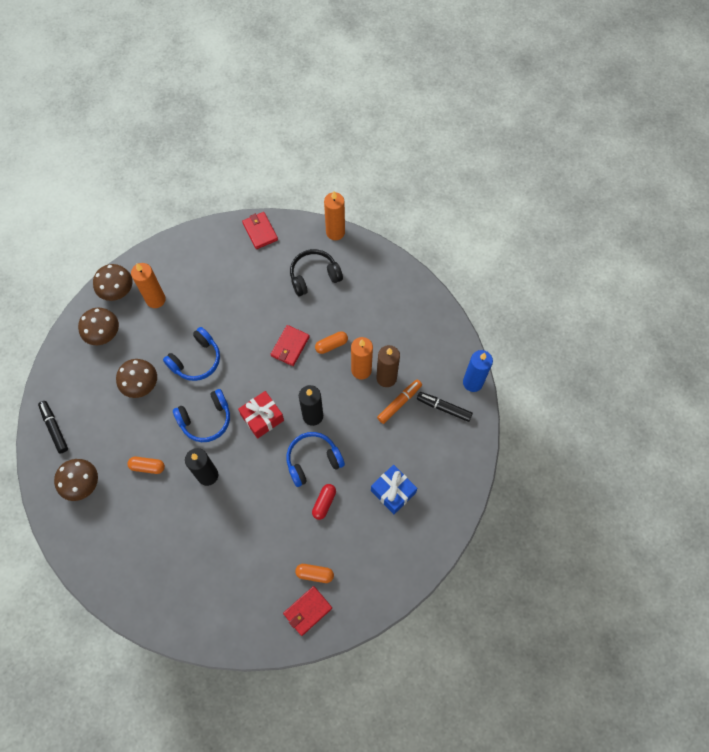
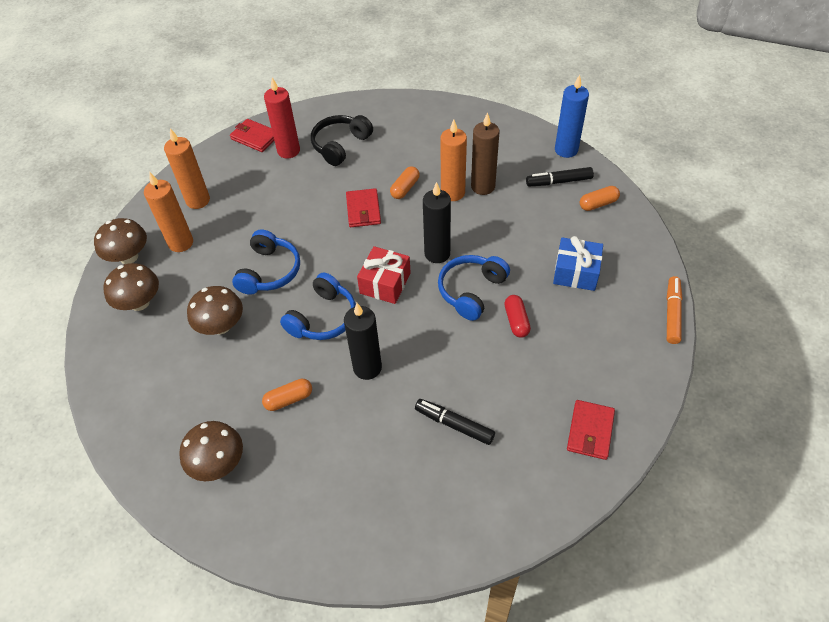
camera: 30 degrees left, 15 degrees down
black marker [38,401,68,453] -> black marker moved to [415,399,495,445]
orange capsule [295,564,334,583] -> orange capsule moved to [580,186,620,211]
orange candle [324,191,345,240] -> orange candle moved to [164,128,210,209]
orange marker [377,379,422,424] -> orange marker moved to [667,276,682,344]
none -> red candle [264,78,300,158]

